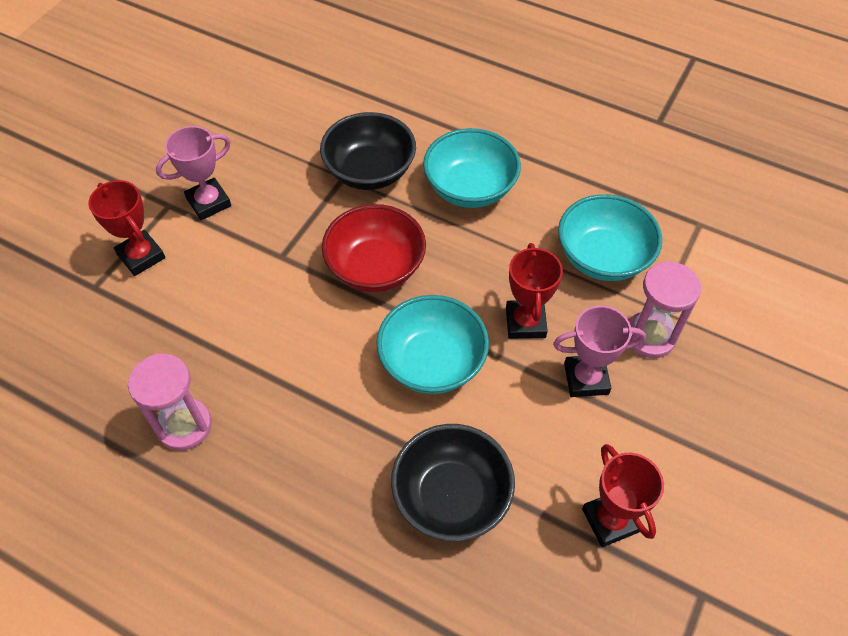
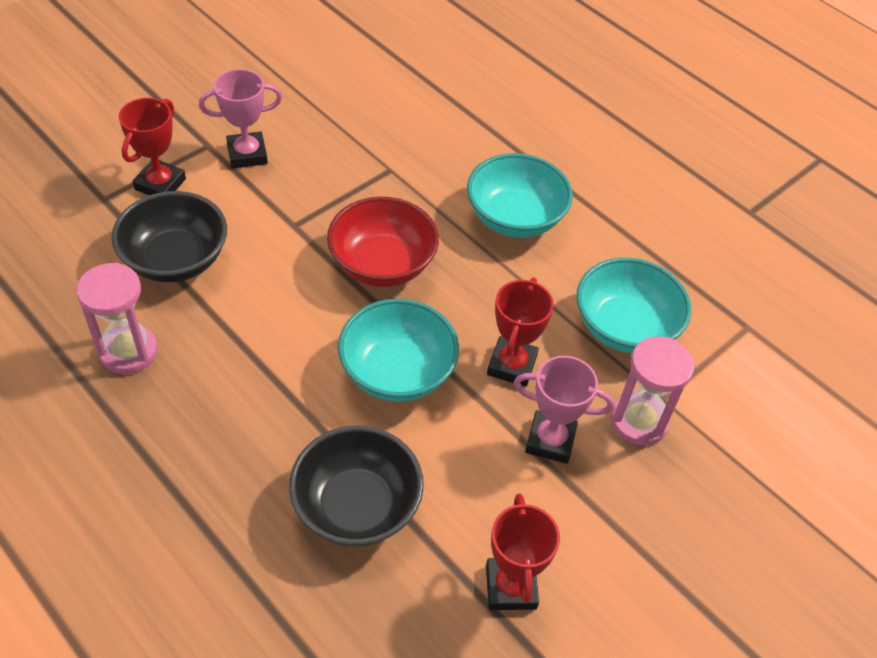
camera: 15 degrees right, 5 degrees down
red trophy [88,180,165,276] -> red trophy turned 45 degrees clockwise [119,98,186,195]
black bowl [320,112,416,190] -> black bowl moved to [112,191,227,283]

